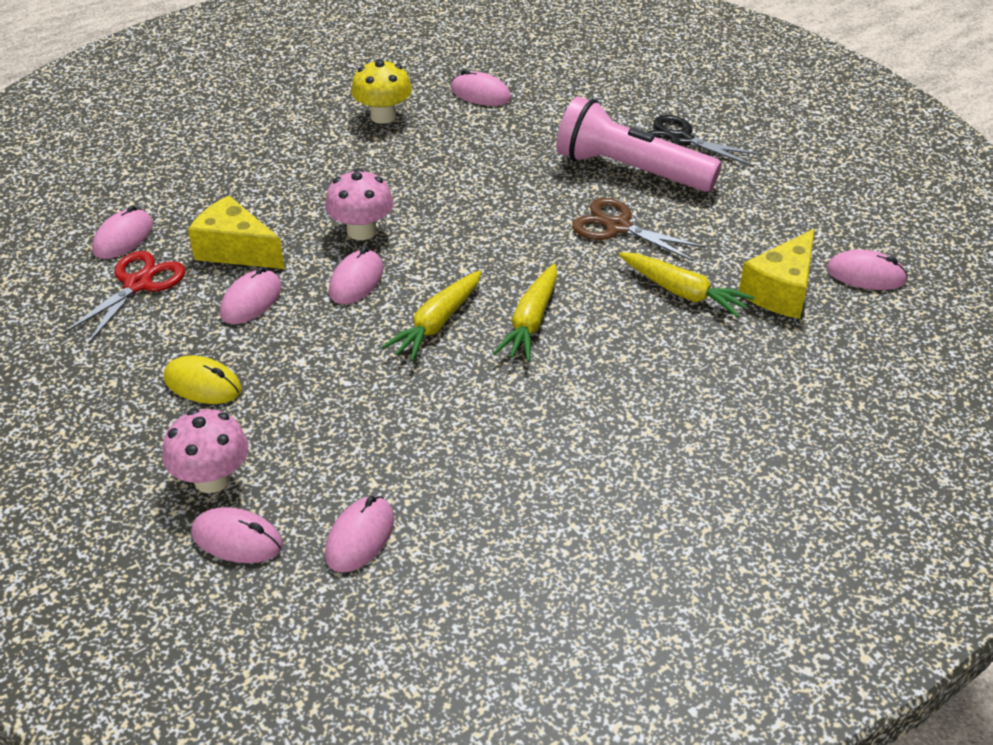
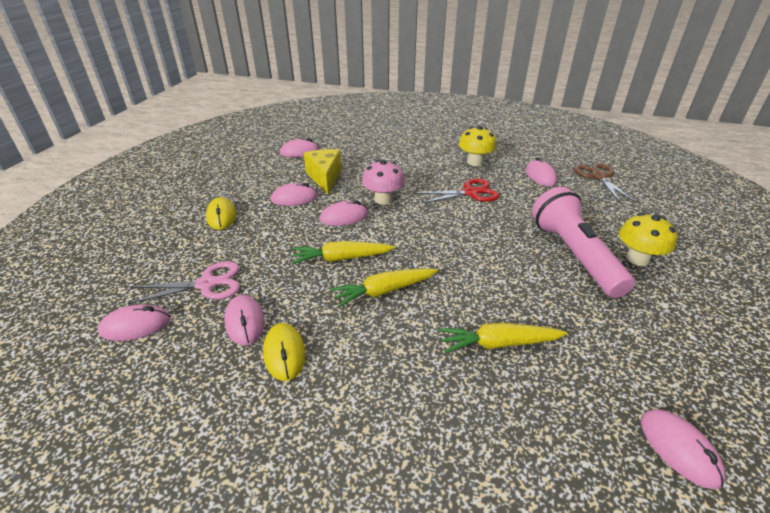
camera: 50 degrees right, 5 degrees down
red scissors [63,251,185,344] -> red scissors moved to [417,178,499,203]
pink mushroom [162,409,249,493] -> none
pink mouse [192,507,283,563] -> pink mouse moved to [224,295,265,345]
brown scissors [572,198,706,261] -> brown scissors moved to [573,163,636,203]
yellow carrot [619,253,754,318] -> yellow carrot turned 90 degrees clockwise [439,323,568,353]
black scissors [647,115,763,167] -> yellow mushroom [619,213,677,266]
yellow cheese [739,229,815,319] -> none
none -> pink scissors [127,261,240,304]
none -> yellow mouse [263,323,306,381]

